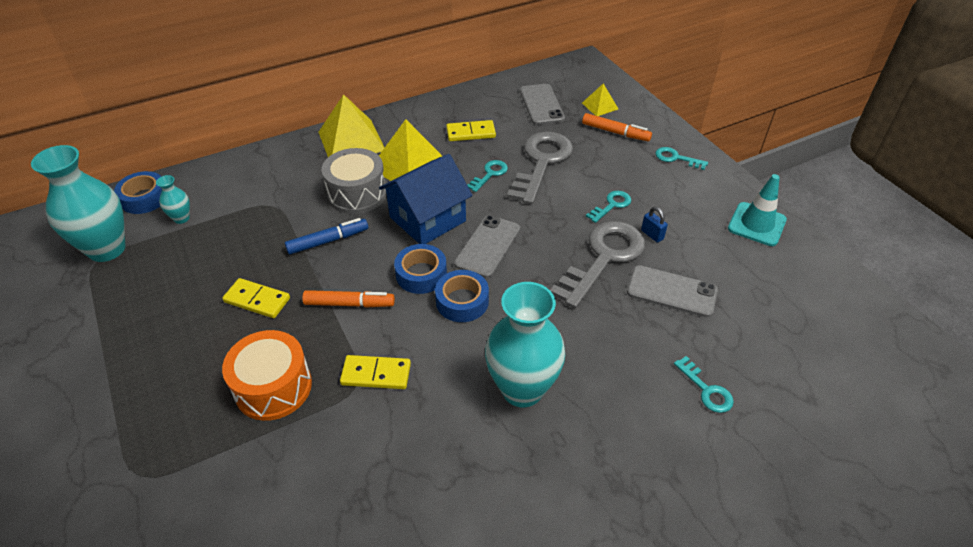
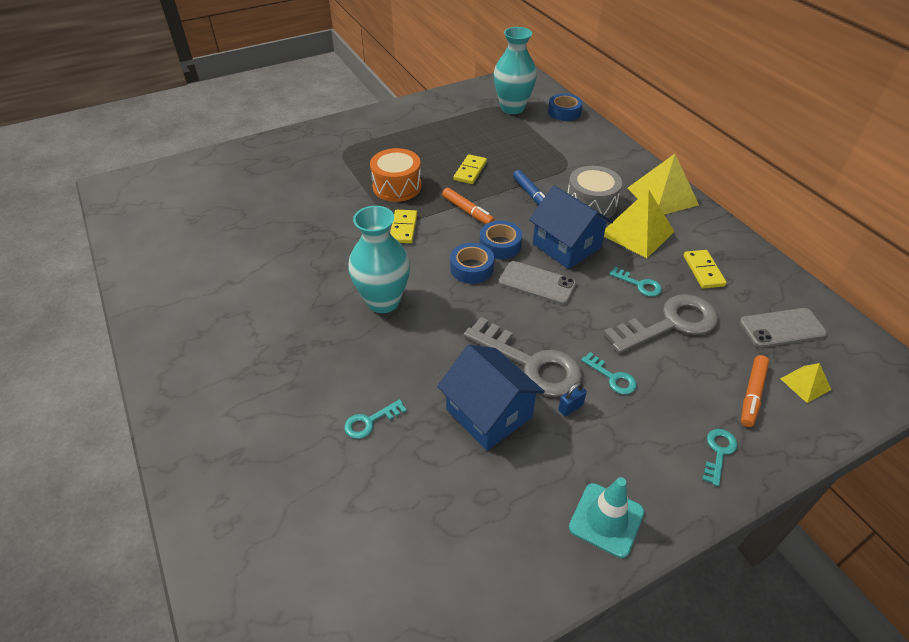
camera: 90 degrees right, 0 degrees up
turquoise vase [156,175,190,224] -> none
orange marker [302,290,395,308] -> orange marker turned 45 degrees counterclockwise [442,188,495,224]
grey key [507,132,573,204] -> grey key turned 45 degrees counterclockwise [603,294,718,353]
grey phone [627,265,718,317] -> blue house [437,345,545,450]

